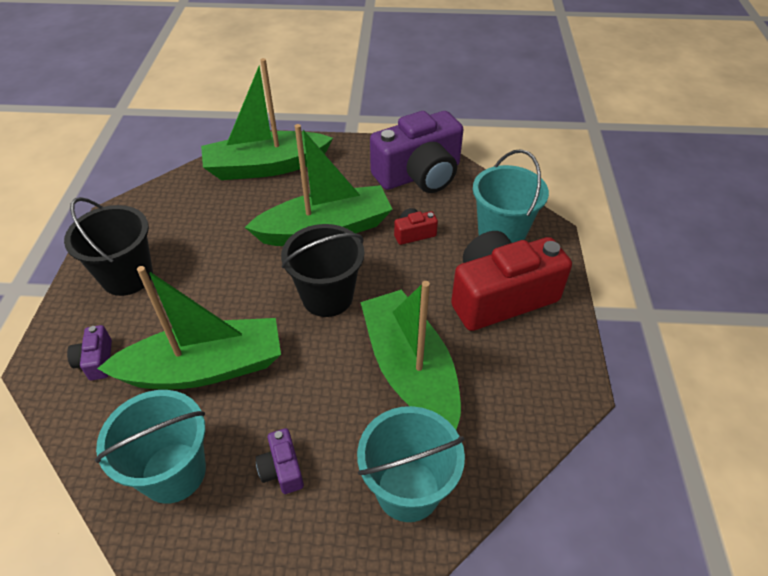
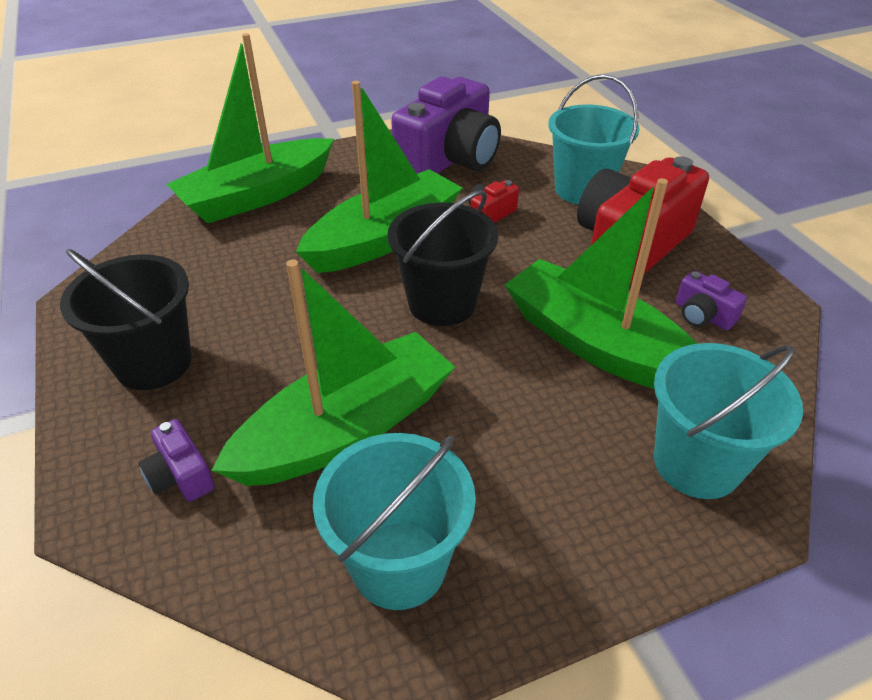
camera: 25 degrees left, 5 degrees down
purple camera [255,428,304,494] -> purple camera moved to [675,271,747,331]

